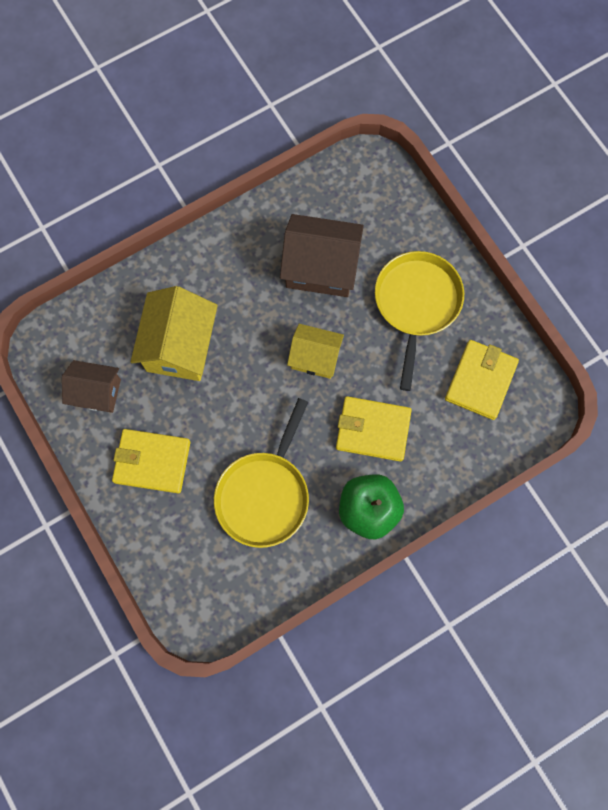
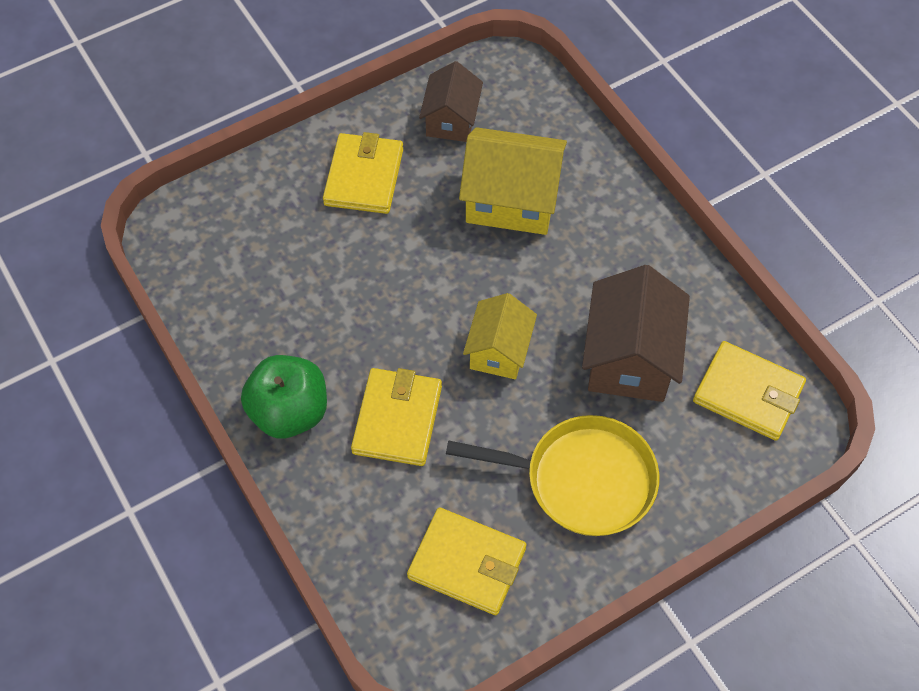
camera: 90 degrees right, 15 degrees down
yellow pan [214,398,309,548] -> none
none -> yellow wallet [693,341,806,441]

